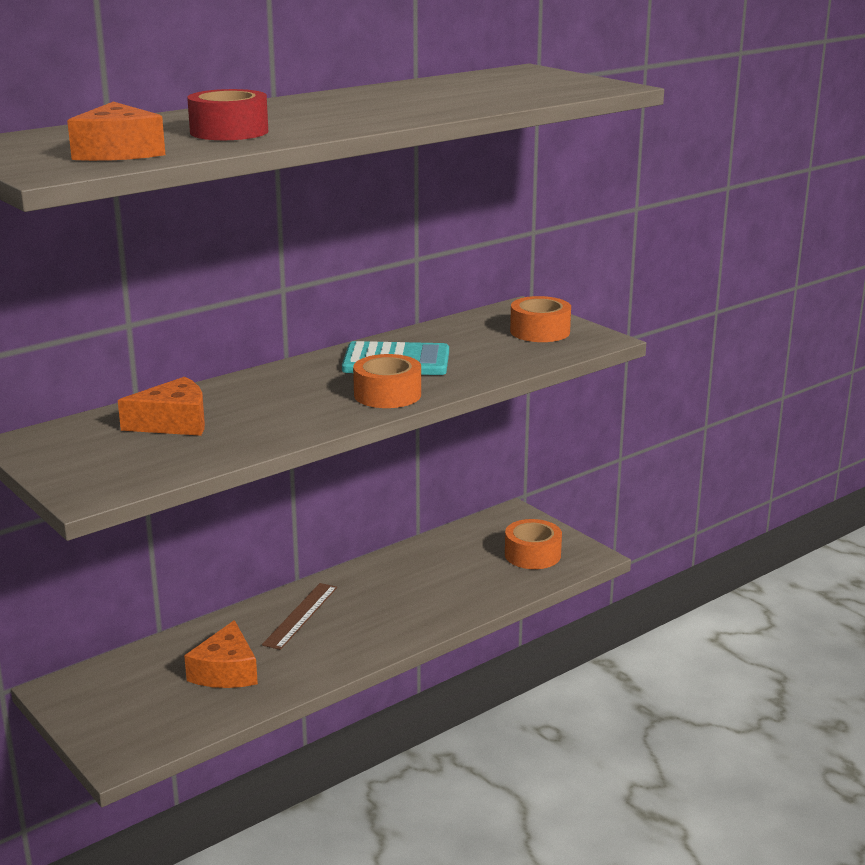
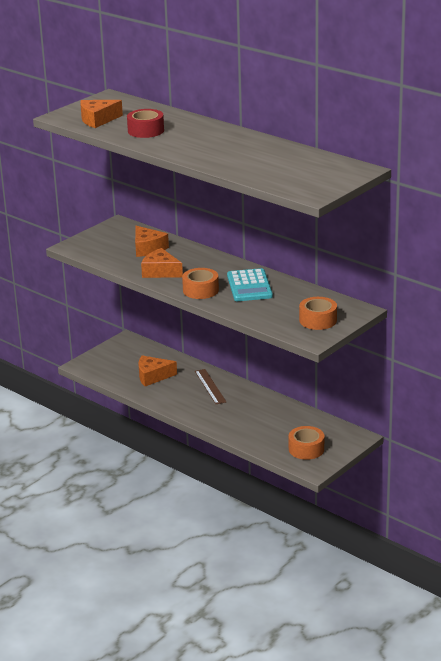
camera: 80 degrees right, 5 degrees up
brown ruler [262,583,337,650] -> brown ruler turned 60 degrees clockwise [195,369,226,404]
none -> orange cheese [141,248,183,278]

